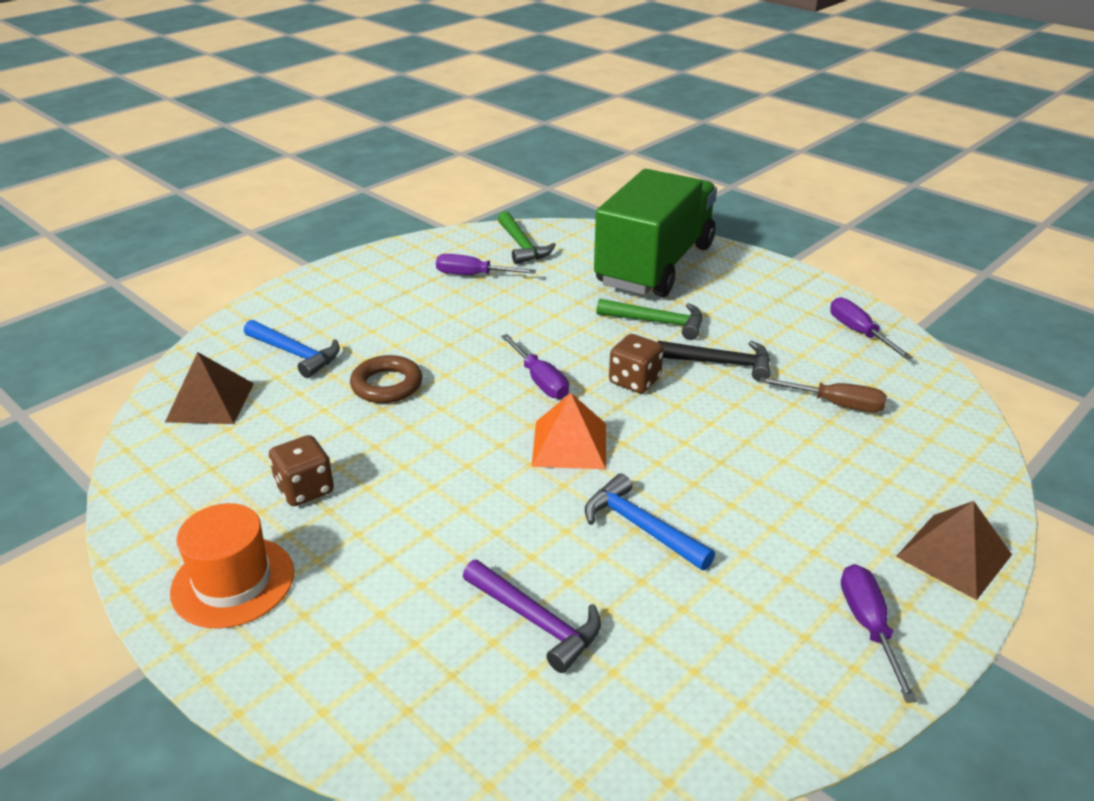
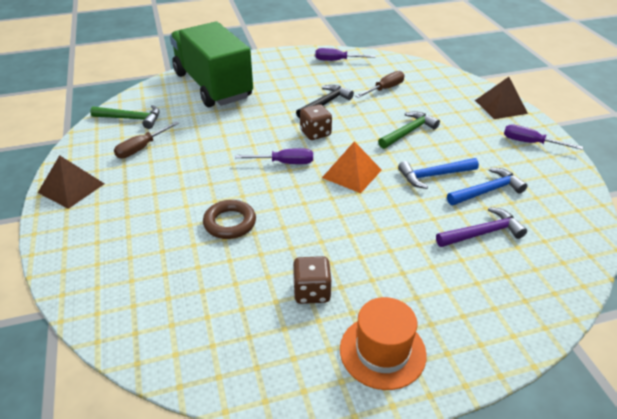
camera: 60 degrees left, 5 degrees up
brown pyramid [165,352,254,424] -> brown pyramid moved to [38,155,105,209]
blue hammer [244,320,340,378] -> blue hammer moved to [447,168,527,205]
purple screwdriver [436,254,536,275] -> brown screwdriver [114,121,179,159]
green hammer [596,299,702,340] -> green hammer moved to [378,111,440,149]

